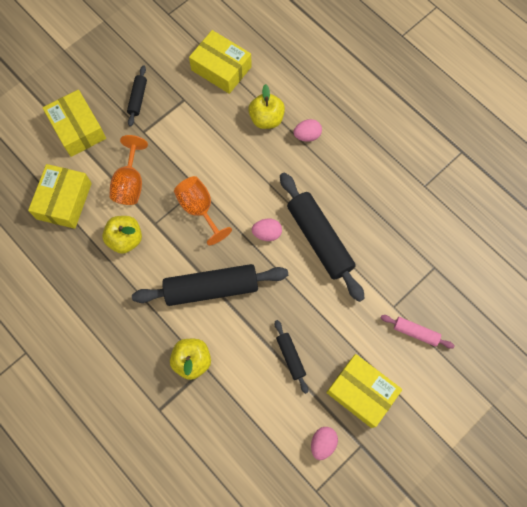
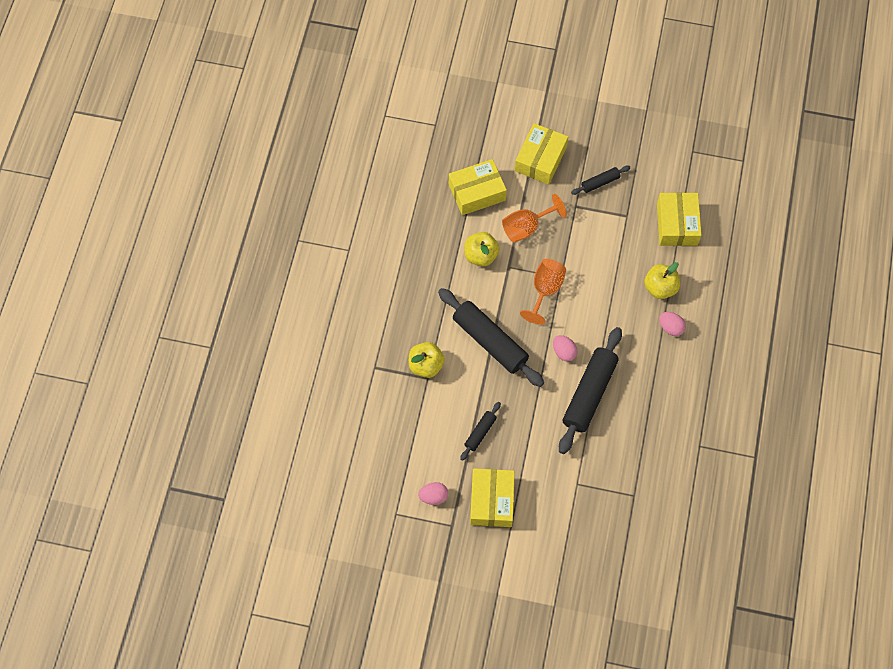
camera: 55 degrees right, 5 degrees down
pink rolling pin [381,315,455,349] -> none

